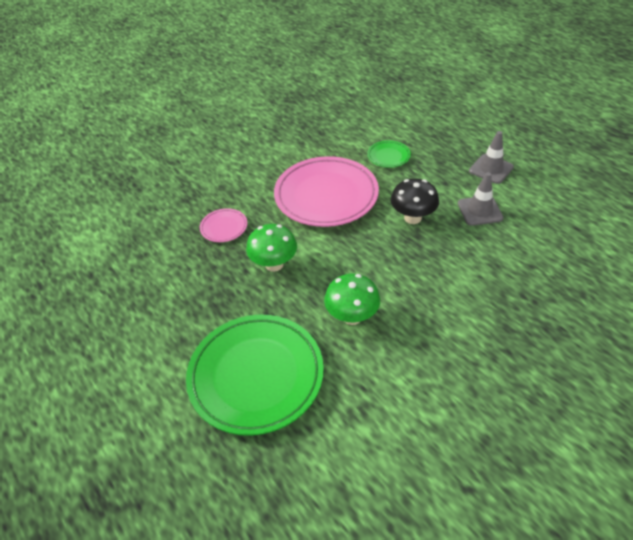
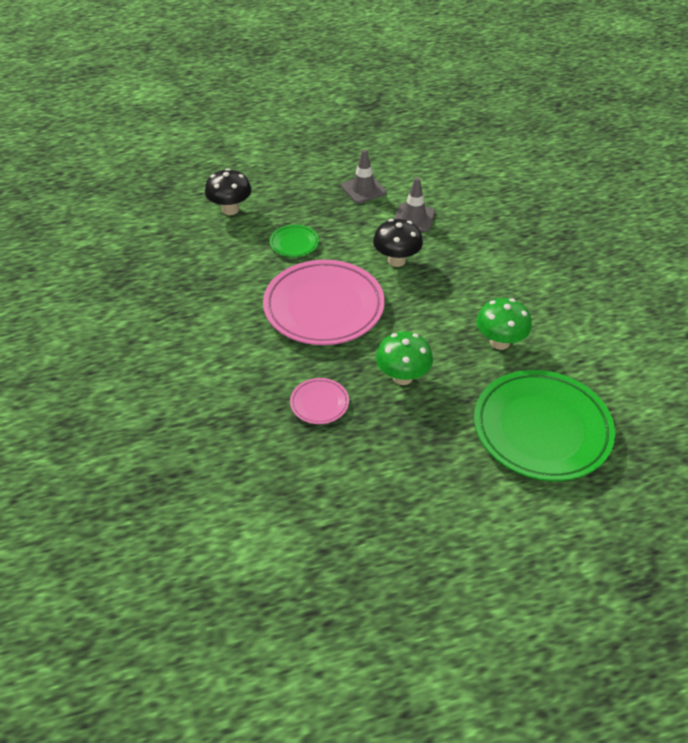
camera: 70 degrees left, 0 degrees up
none -> black mushroom [205,169,252,215]

